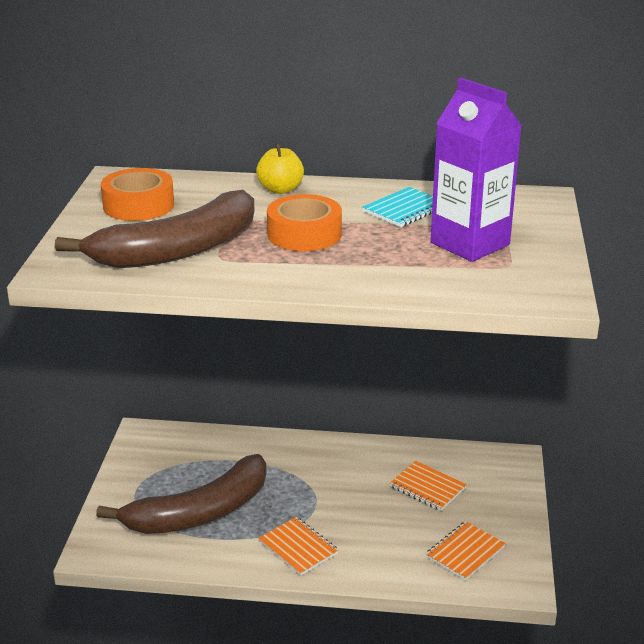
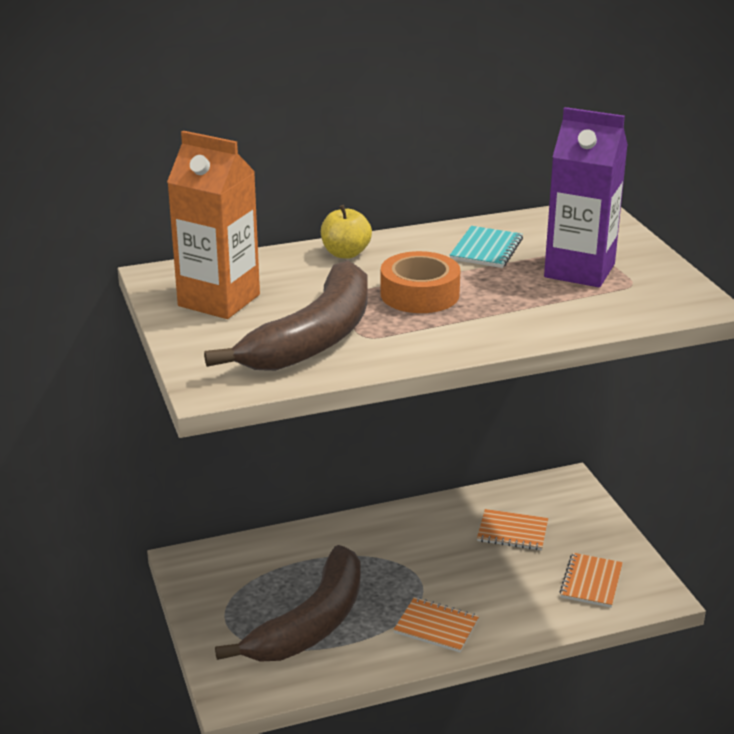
camera: 25 degrees left, 0 degrees up
orange tape [101,168,174,221] -> orange carton [167,131,260,319]

